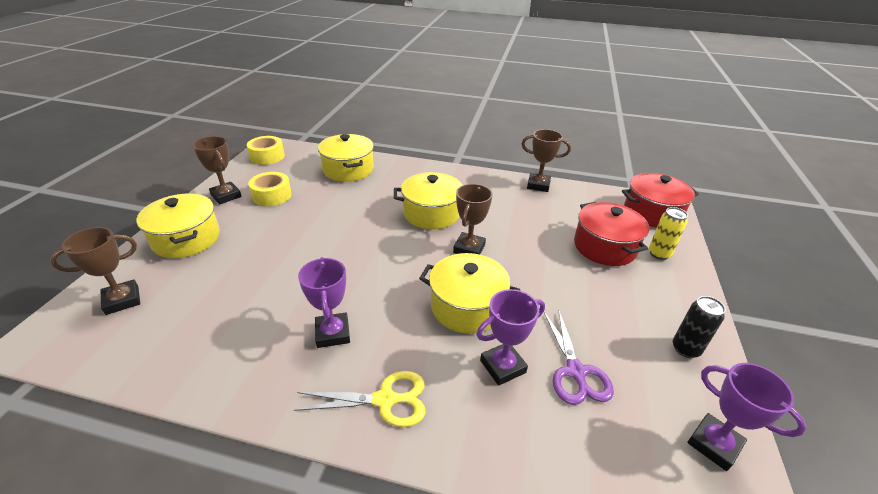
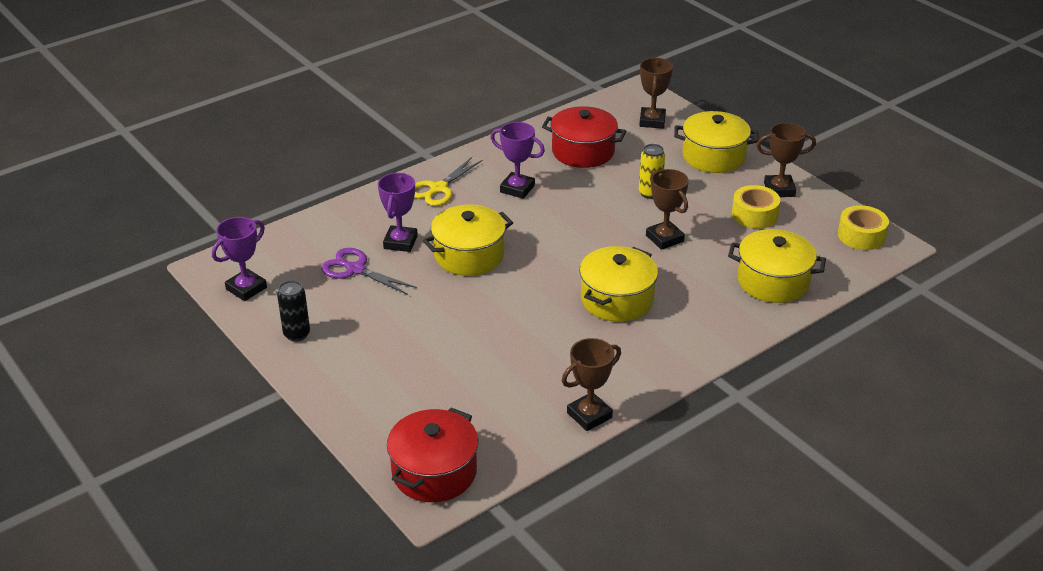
camera: 130 degrees right, 0 degrees up
brown trophy [453,184,493,255] -> brown trophy moved to [646,169,689,250]
red pot [574,202,649,266] -> red pot moved to [542,106,626,168]
yellow can [649,207,688,260] -> yellow can moved to [639,144,665,199]
purple trophy [688,363,807,471] -> purple trophy turned 45 degrees counterclockwise [212,217,267,301]

